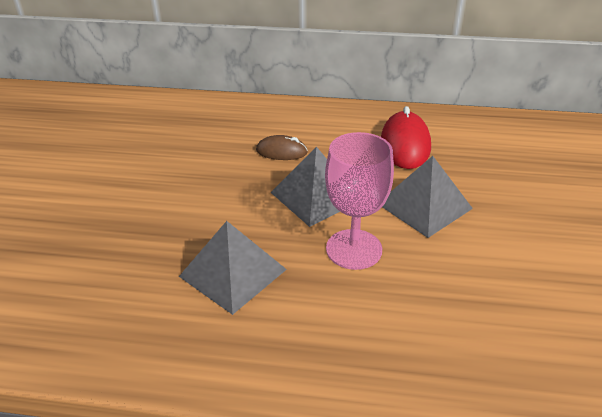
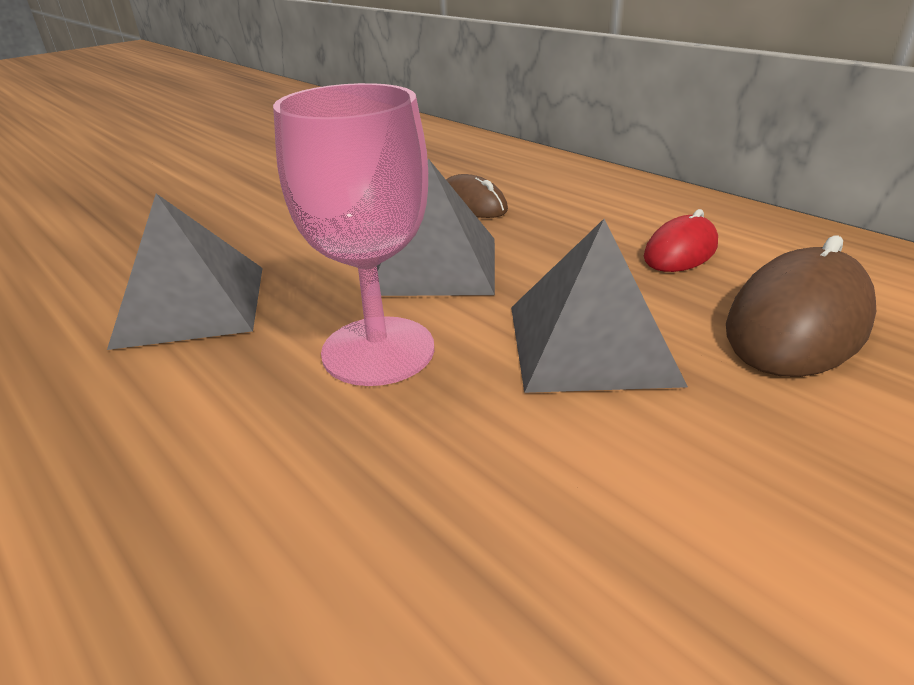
camera: 40 degrees right, 5 degrees down
red mouse [381,106,431,169] -> red mouse [644,209,718,272], size x0.59
none -> brown mouse [726,235,876,377]

